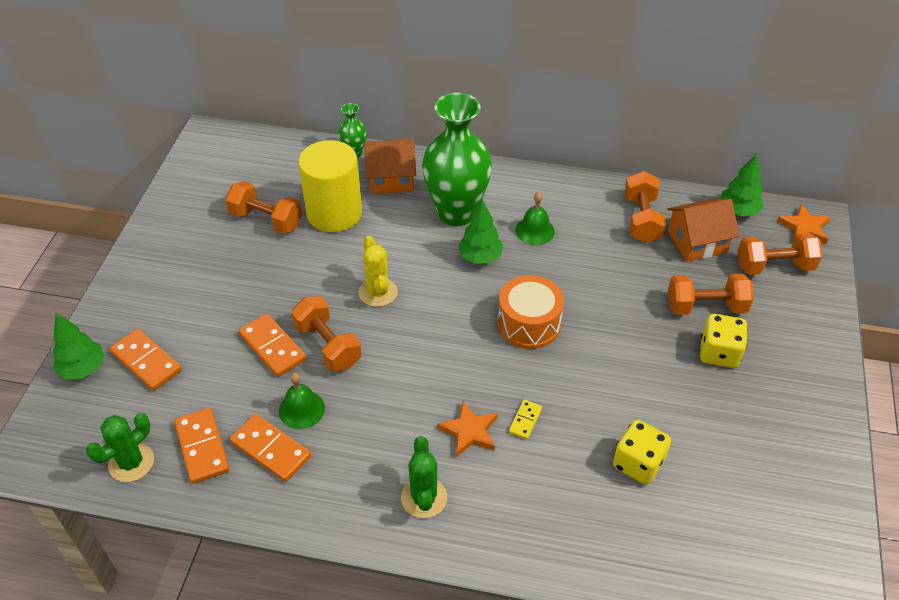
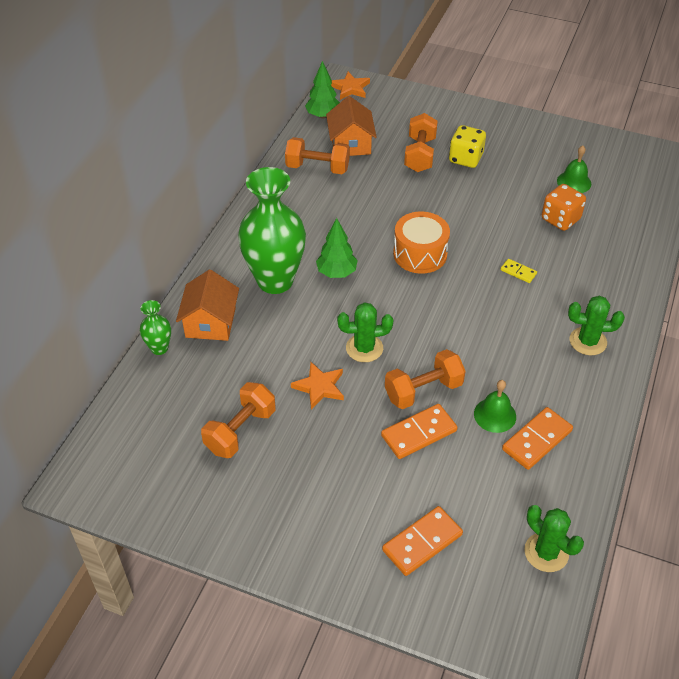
camera: 80 degrees left, 0 degrees up
green tree [53,313,105,379] -> none
orange domino [174,408,230,484] -> none
yellow cylinder [298,140,362,232] -> none
yellow cactus [359,235,398,307] -> green cactus [337,302,393,362]
orange star [437,401,498,457] -> orange star moved to [291,362,344,409]
green bell [515,192,555,245] -> green bell moved to [557,146,591,193]
yellow dice [613,420,671,484] -> orange dice [542,184,586,231]
orange dumbbell [737,233,823,275] -> none

